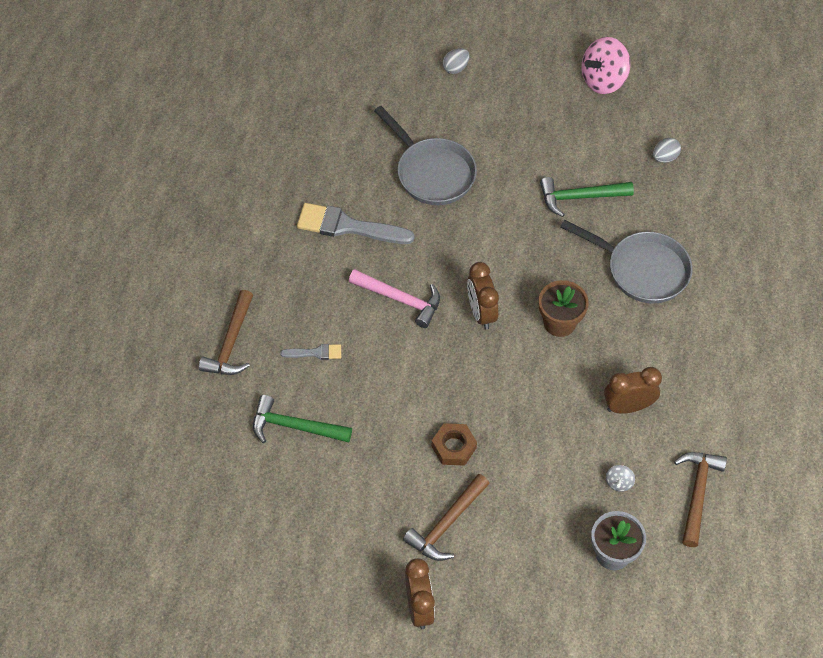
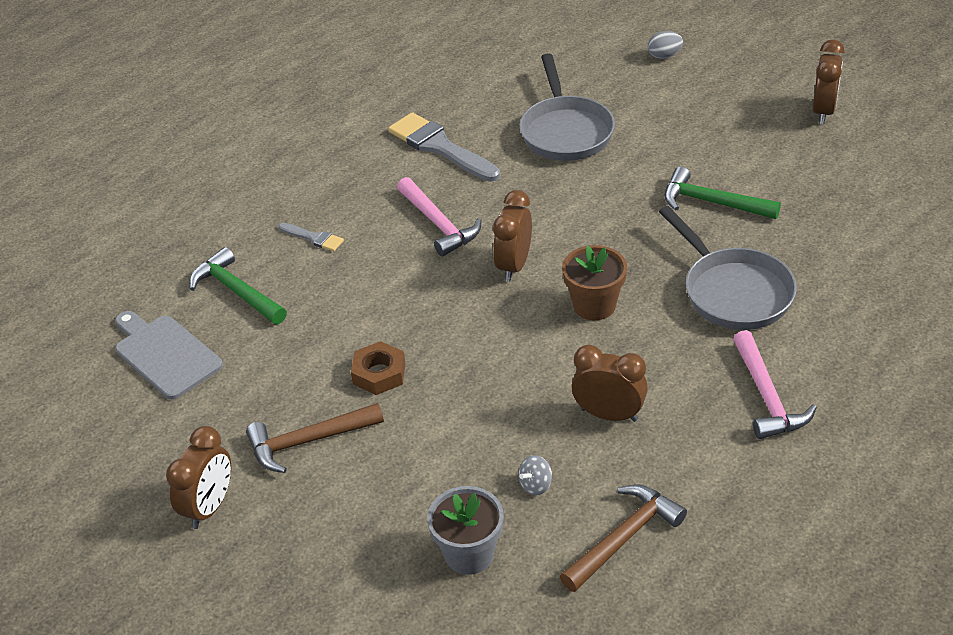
camera: 35 degrees right, 15 degrees down
brown hammer [199,290,253,375] -> none
pink spinning top [581,37,630,94] -> brown clock [813,40,845,124]
grey egg [653,138,681,163] -> none
none -> grey cutting board [115,311,223,399]
none -> pink hammer [733,330,817,439]

